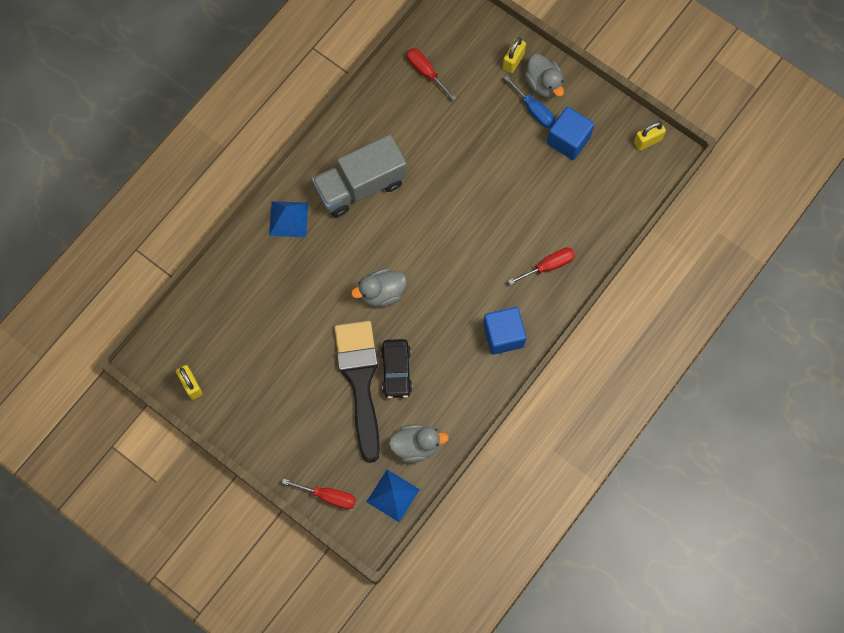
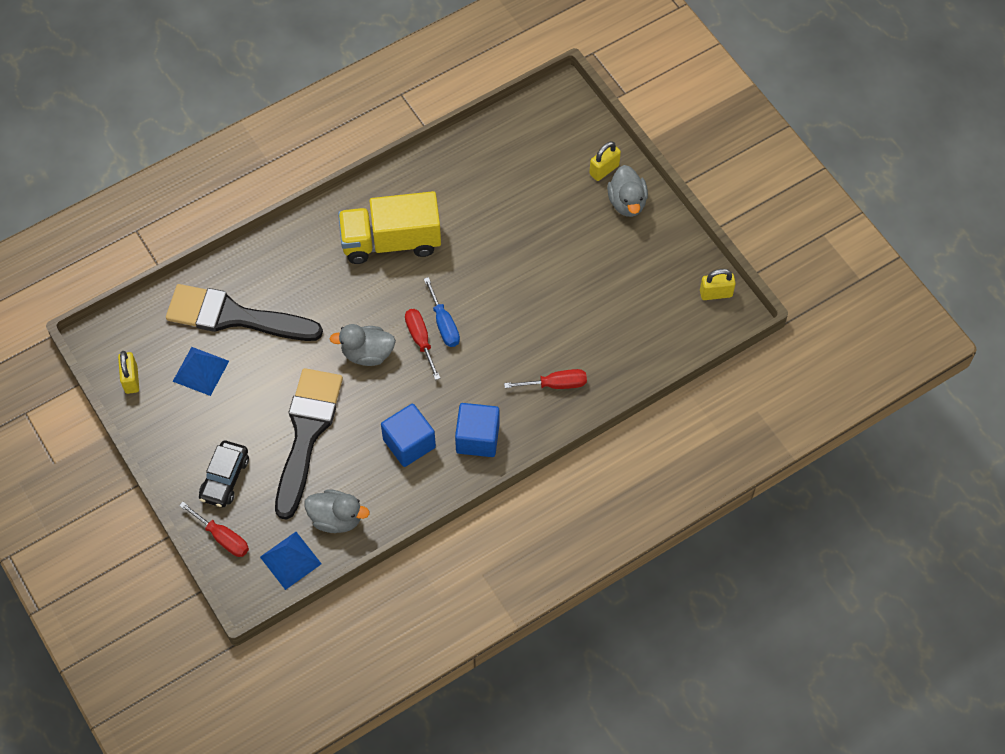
camera: 20 degrees right, 10 degrees down
blue pyramid [269,201,308,237] -> blue pyramid moved to [172,347,229,396]
grey truck [312,135,407,217] -> yellow truck [338,191,441,264]
black car [381,339,412,398] -> black car moved to [199,441,249,507]
red screwdriver [406,48,456,101] -> red screwdriver moved to [405,309,440,380]
blue screwdriver [504,75,555,128] -> blue screwdriver moved to [424,277,460,347]
blue cube [547,107,594,160] -> blue cube moved to [381,404,436,467]
none -> black brush [166,284,323,341]

